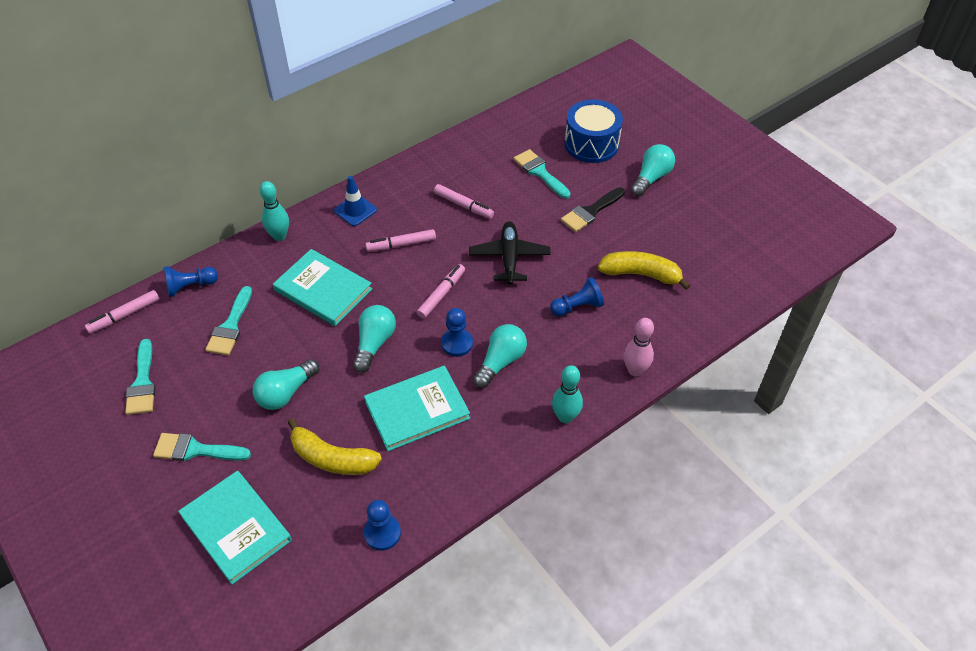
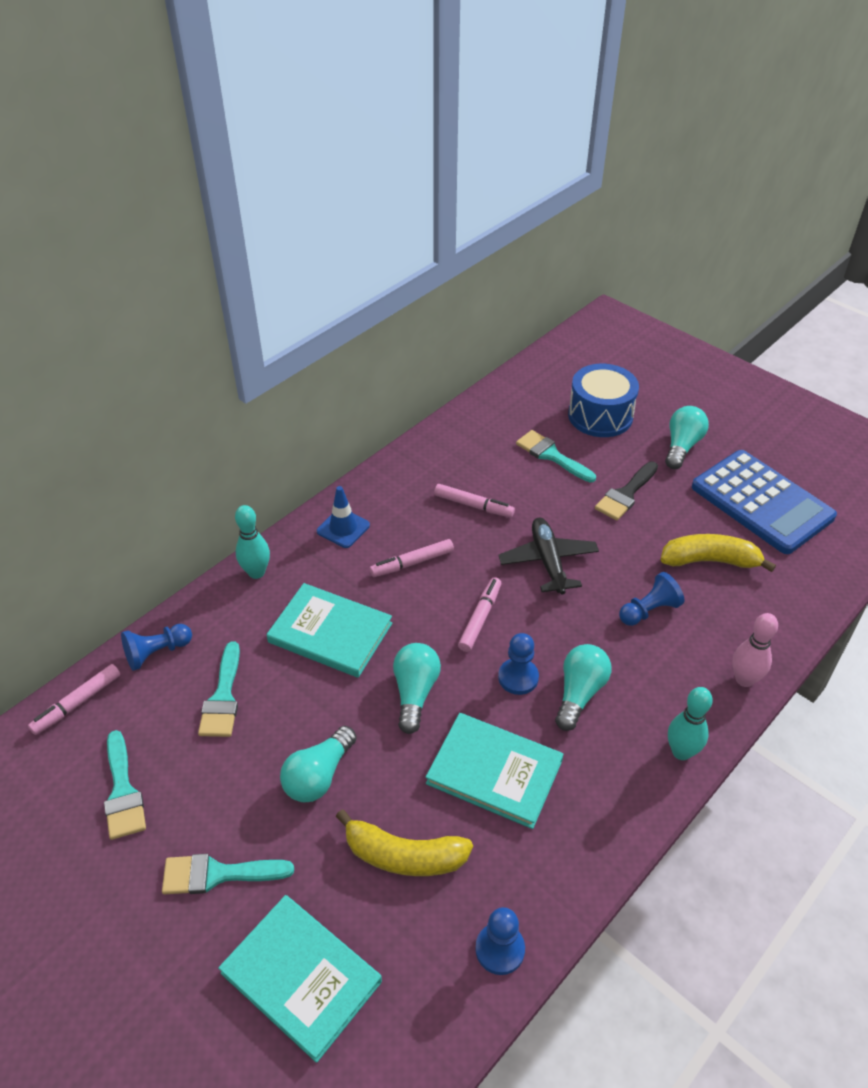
camera: 10 degrees left, 5 degrees down
turquoise book [364,366,470,451] -> turquoise book turned 60 degrees clockwise [426,713,564,829]
none -> blue calculator [692,450,837,554]

